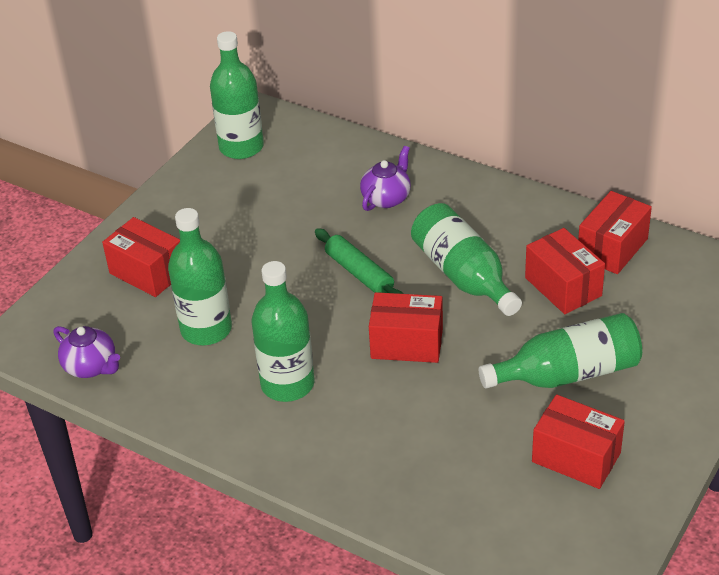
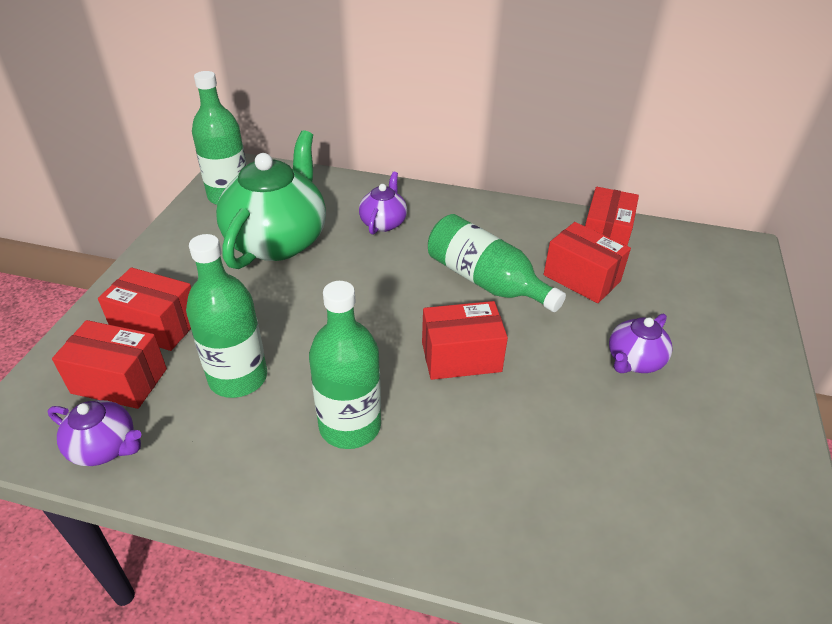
camera: 20 degrees left, 0 degrees up
green rolling pin [315,228,403,294] -> none
green bottle [479,313,642,389] -> purple teapot [609,314,672,373]
red box [532,395,625,489] -> red box moved to [52,320,167,409]
none -> green teapot [216,130,326,269]

